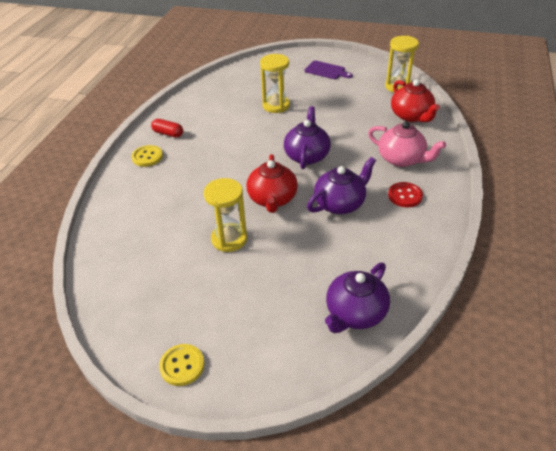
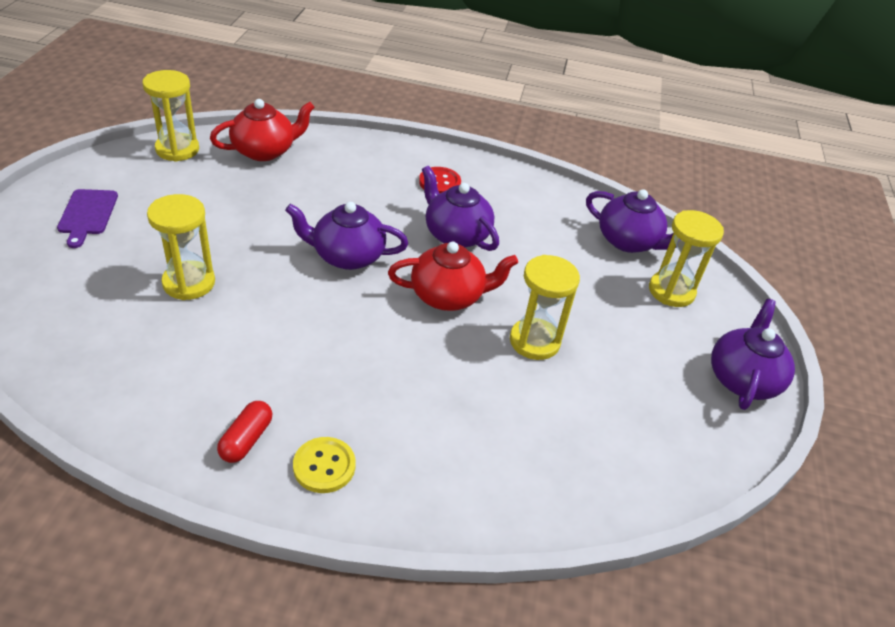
camera: 100 degrees left, 0 degrees up
yellow button [159,344,205,386] -> purple teapot [711,299,795,410]
purple cutting board [305,61,353,79] -> purple cutting board turned 150 degrees clockwise [57,189,118,248]
pink teapot [368,121,446,167] -> none
none -> yellow hourglass [649,210,724,307]

